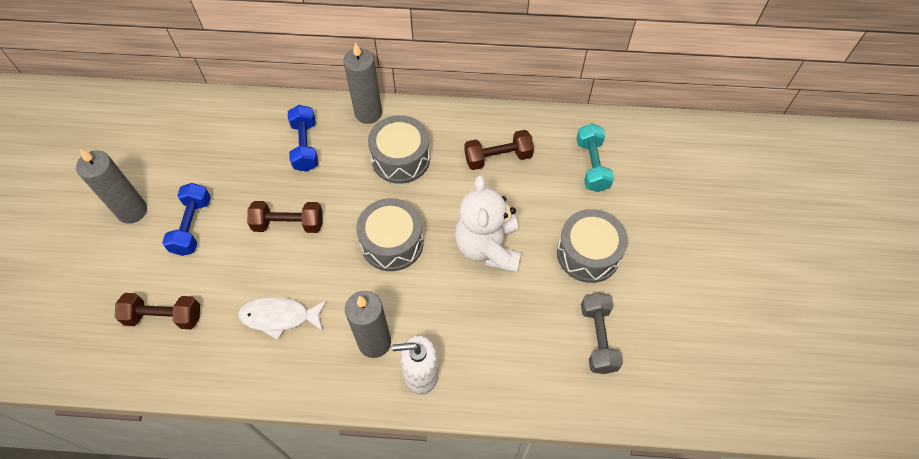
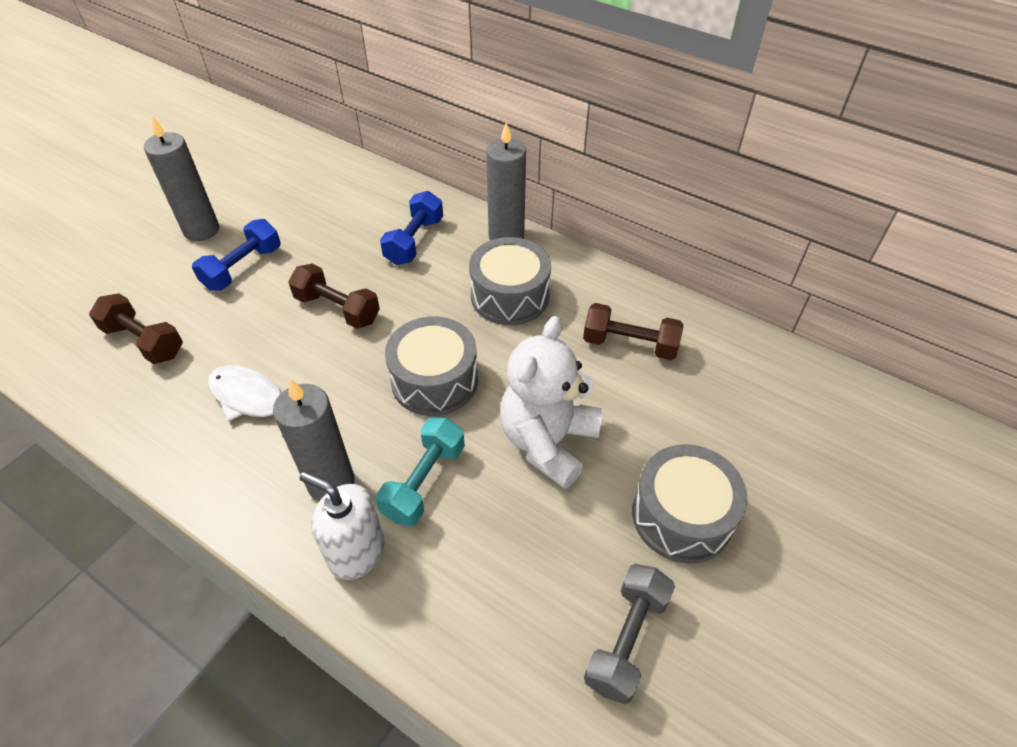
camera: 30 degrees right, 10 degrees down
turquoise dumbbell [577,123,614,192] -> turquoise dumbbell moved to [376,417,465,526]

